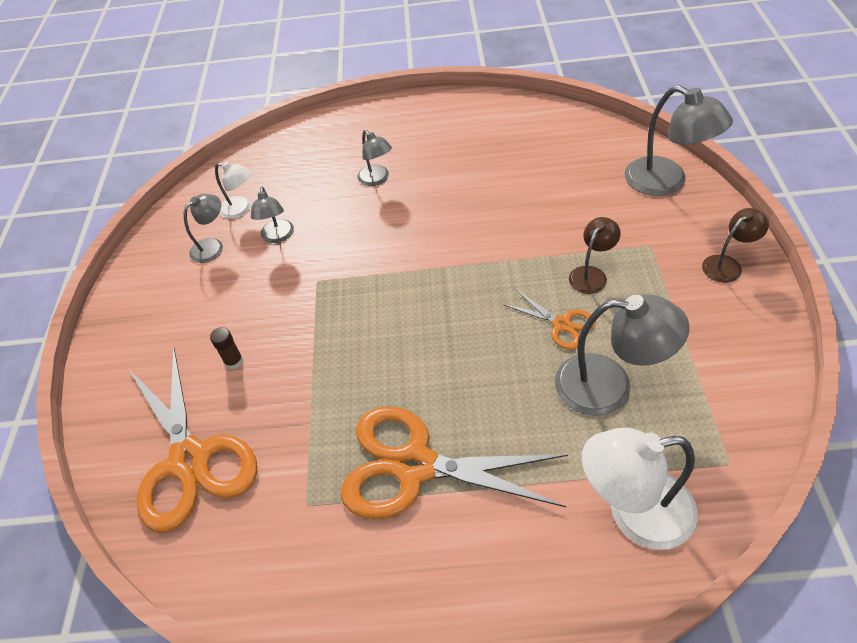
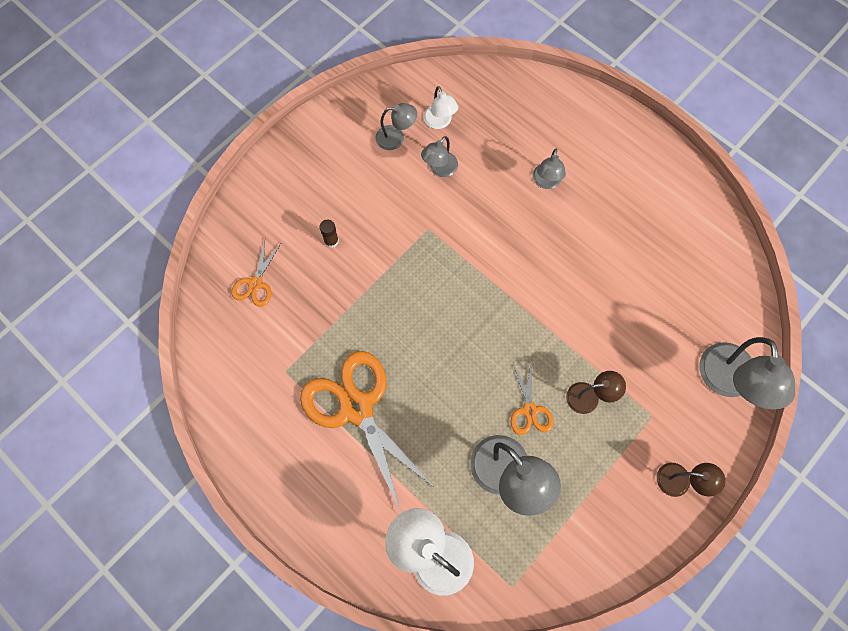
camera: 40 degrees right, 20 degrees up
orange scissors [129,346,257,532] -> orange scissors [231,240,282,307], size x0.47

